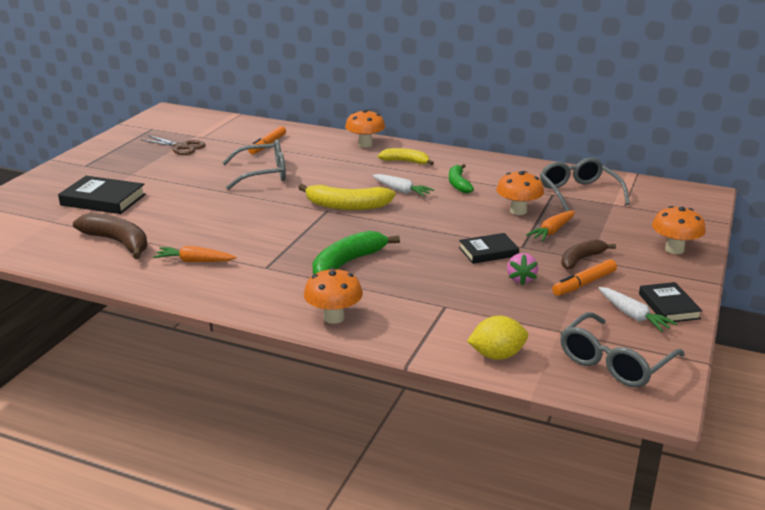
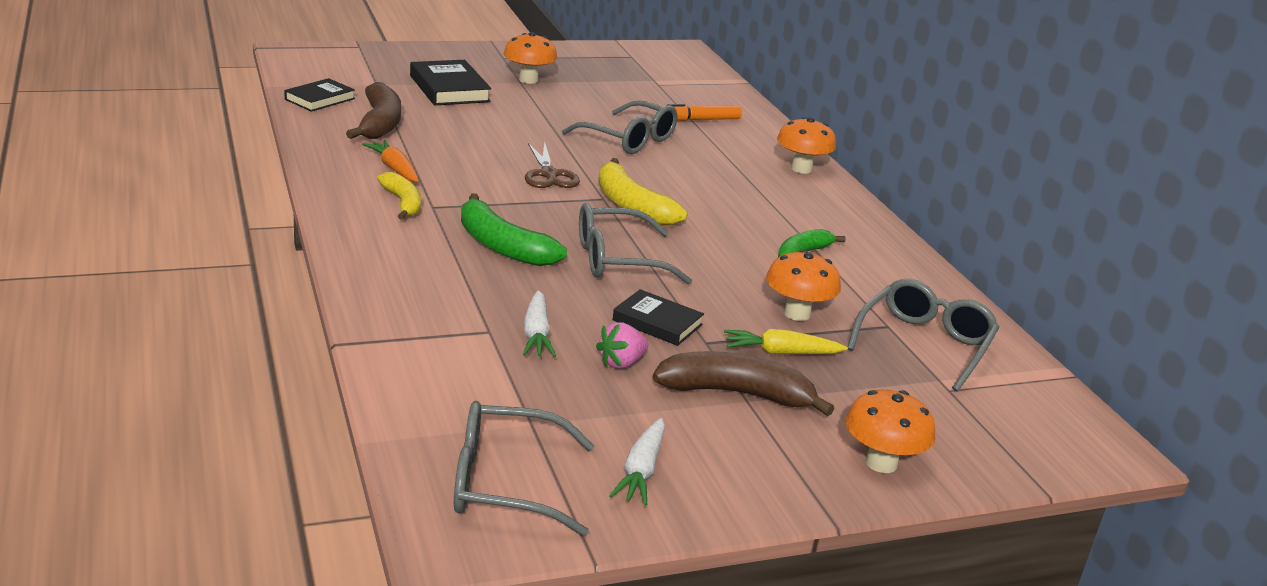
camera: 45 degrees right, 0 degrees up
brown scissors [140,135,206,155] -> brown scissors moved to [525,142,580,188]
orange mushroom [304,268,363,324] -> orange mushroom moved to [504,32,557,84]
green banana [312,231,400,275] -> green banana turned 135 degrees counterclockwise [461,193,567,266]
white carrot [372,174,434,197] -> white carrot moved to [523,290,556,357]
yellow banana [378,148,434,165] -> yellow banana moved to [377,172,421,220]
yellow lemon [467,316,528,360] -> none
orange carrot [526,211,575,241] -> yellow carrot [724,329,848,354]
orange marker [552,259,617,296] -> none
brown banana [561,239,616,270] -> brown banana [652,351,834,416], size x1.54
black book [639,282,703,323] -> black book moved to [284,78,355,112]
none -> grey glasses [579,203,692,284]

